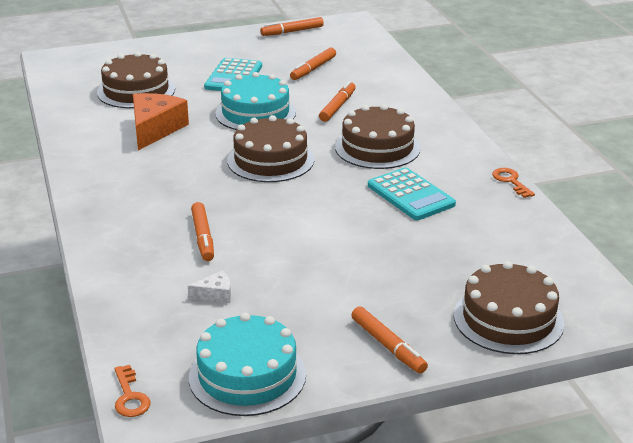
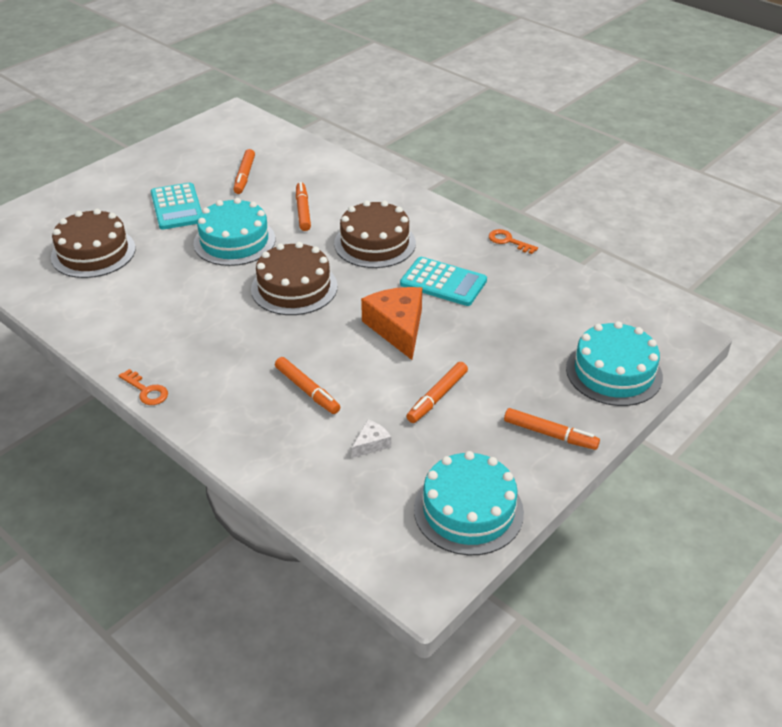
camera: 30 degrees left, 10 degrees up
orange key [114,365,151,417] -> orange key moved to [119,369,168,405]
orange cheese [133,93,189,150] -> orange cheese moved to [361,287,422,360]
orange marker [261,17,324,36] -> orange marker moved to [406,362,468,423]
brown cake [454,261,565,354] -> turquoise cake [566,321,663,406]

